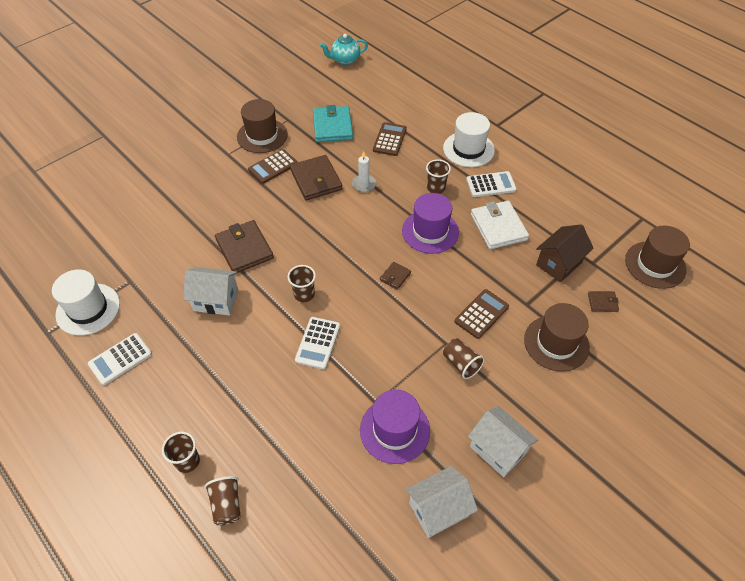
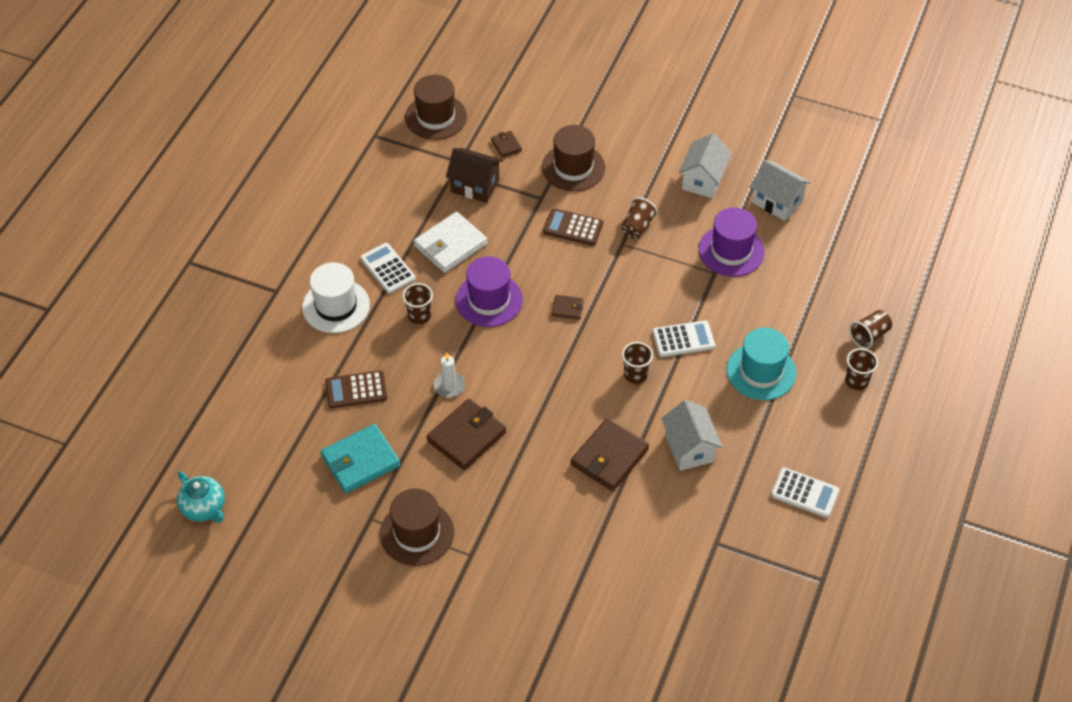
camera: 115 degrees left, 0 degrees up
white hat [52,269,120,336] -> none
brown calculator [248,149,297,184] -> none
none -> turquoise hat [727,328,796,400]

